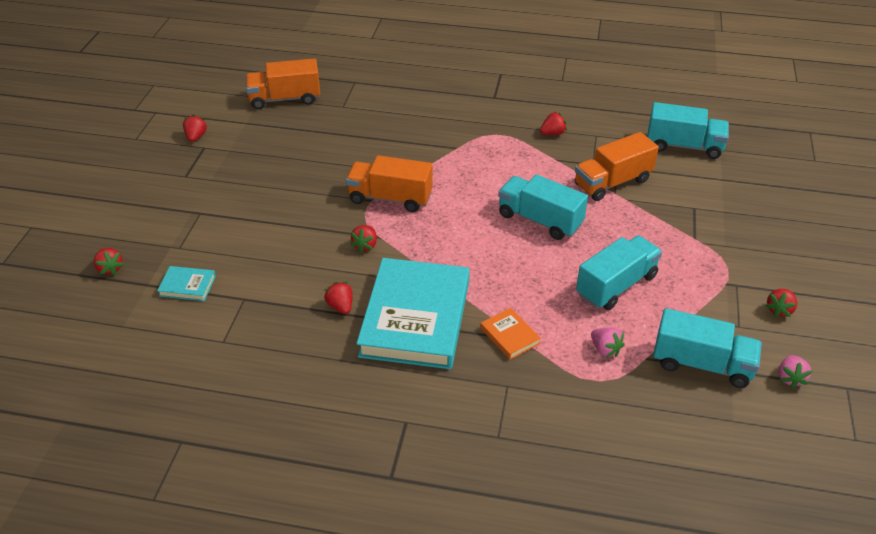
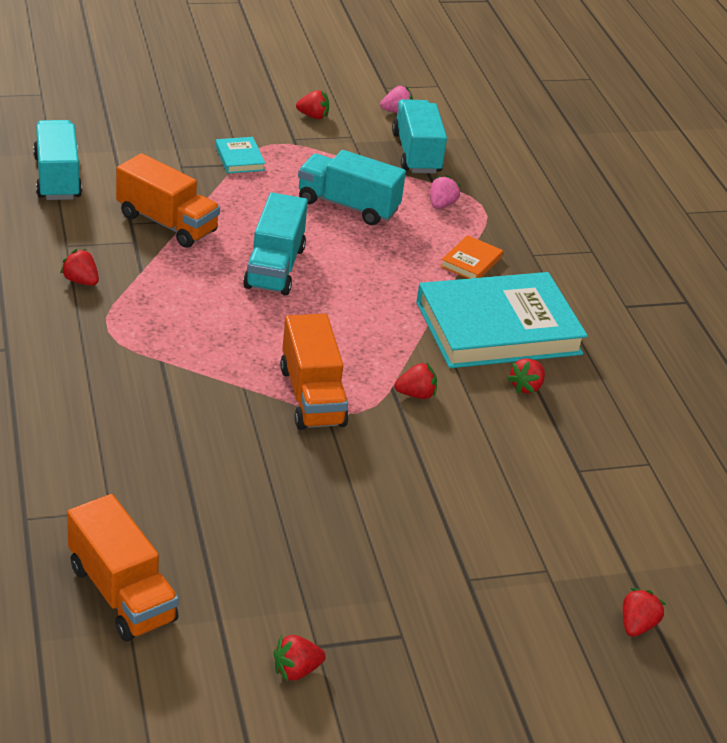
camera: 120 degrees left, 5 degrees down
turquoise book [157,266,216,301] -> turquoise book moved to [215,137,265,174]

